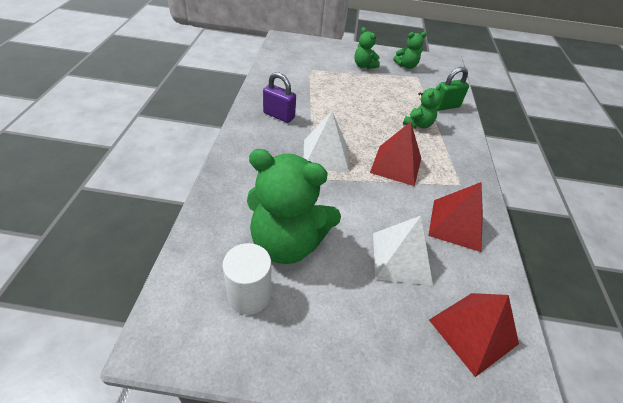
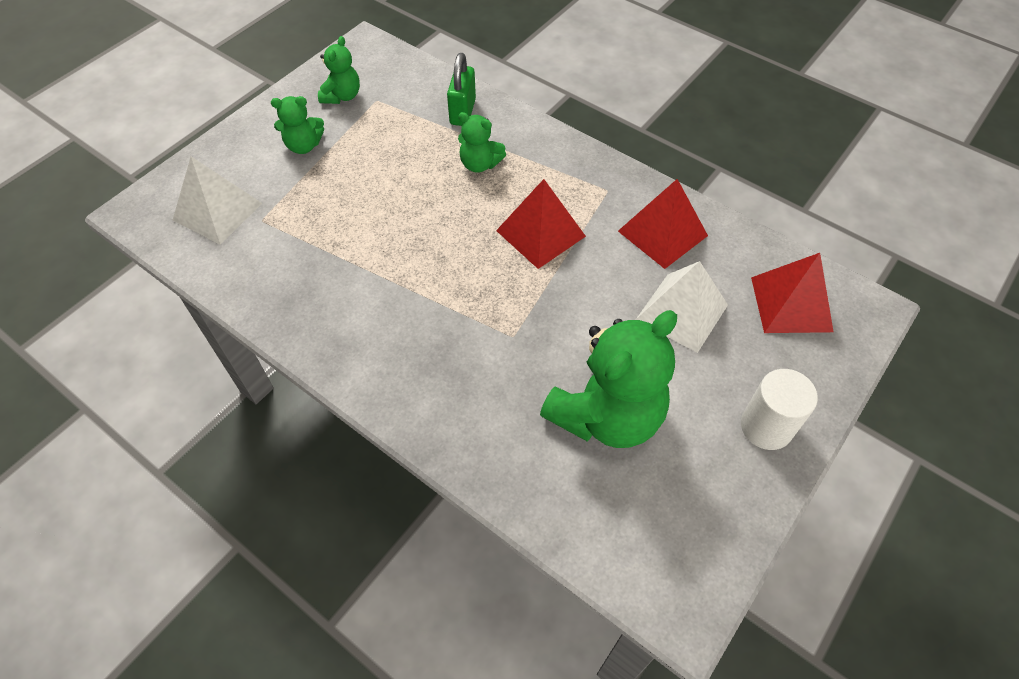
camera: 55 degrees left, 10 degrees up
white cylinder [222,243,271,315] -> white cylinder moved to [741,369,818,450]
purple padlock [263,72,296,123] -> none
white pyramid [304,111,349,172] -> white pyramid moved to [172,157,262,245]
green teddy bear [403,84,441,128] -> green teddy bear turned 135 degrees clockwise [458,112,506,173]

